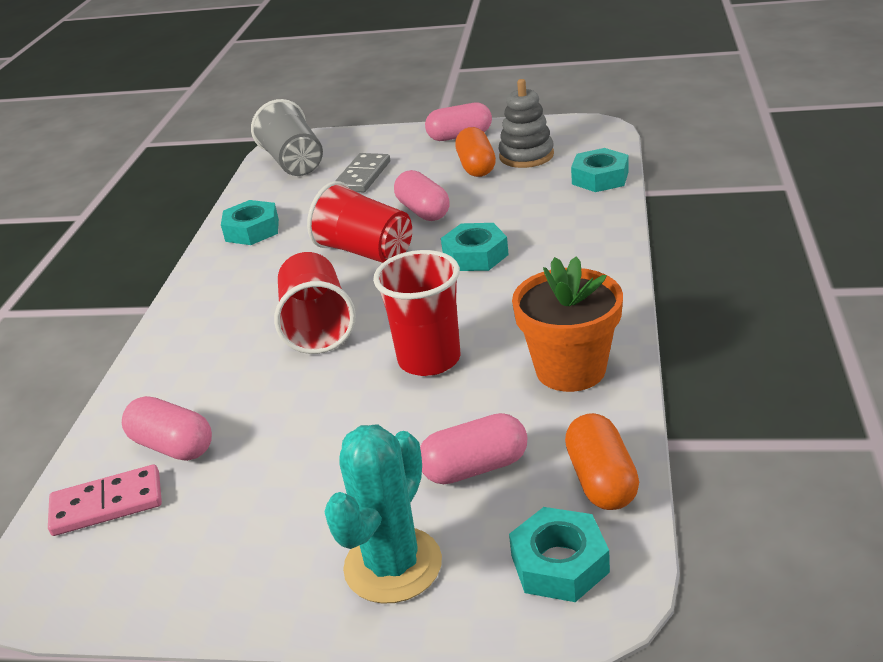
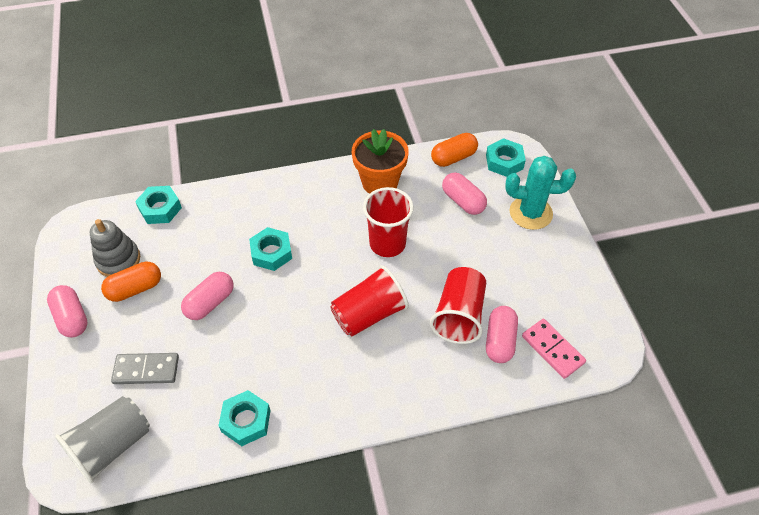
camera: 115 degrees left, 20 degrees up
red cup [307,181,412,263] -> red cup moved to [430,267,486,344]

